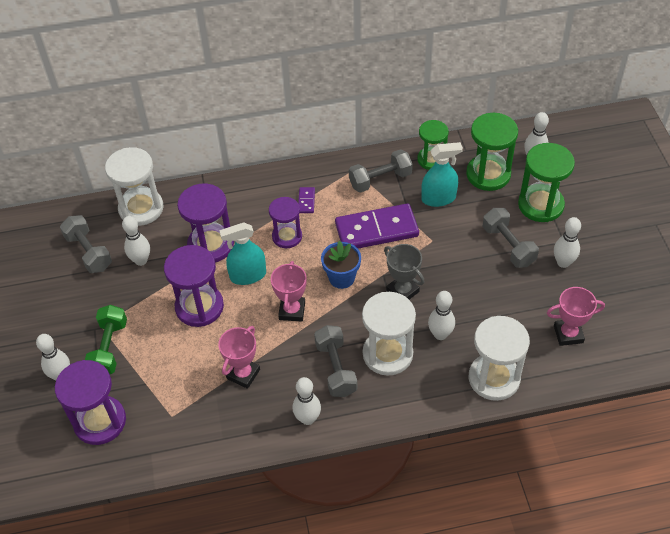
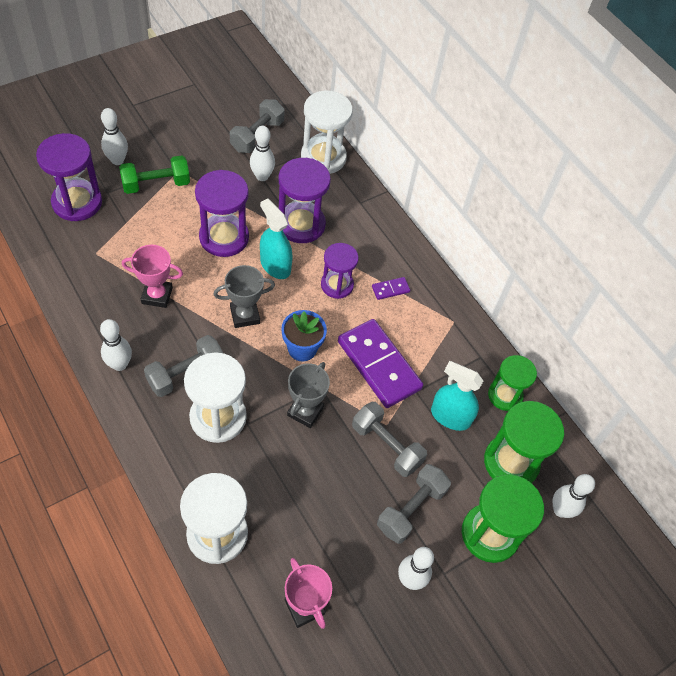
camera: 60 degrees right, 5 degrees up
pink trophy [271,261,306,322] -> grey trophy [213,265,275,328]
grey dumbbell [349,149,413,193] -> grey dumbbell moved to [352,402,427,477]
turquoise spray bottle [421,142,463,207] -> turquoise spray bottle turned 150 degrees clockwise [431,361,483,431]
white bowling pin [428,291,455,340] -> none

